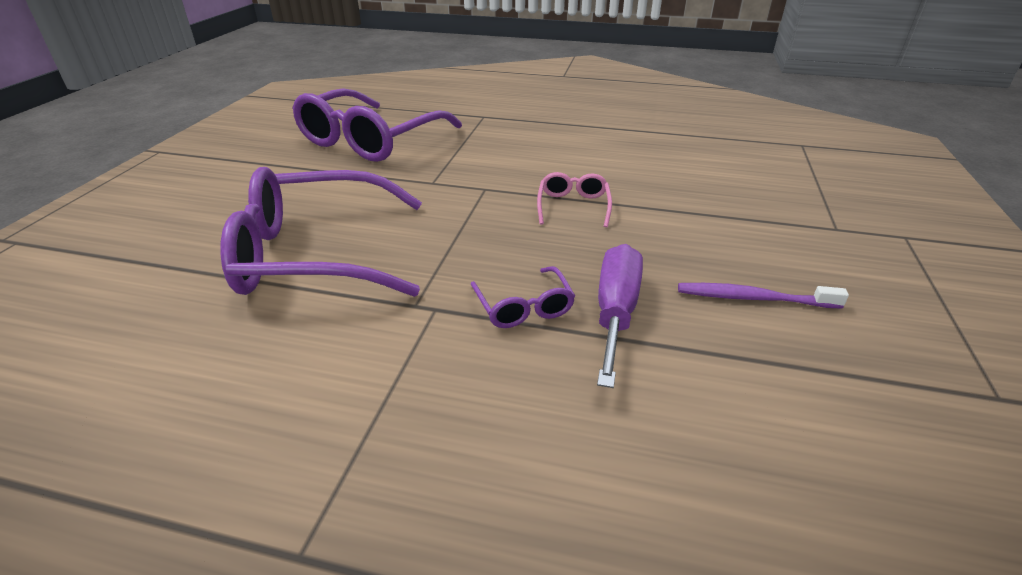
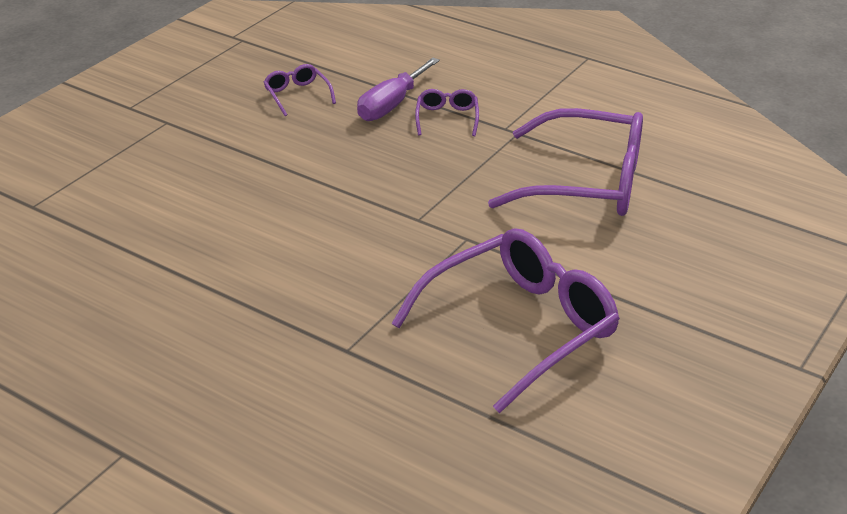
camera: 160 degrees left, 0 degrees up
pink glasses [537,172,612,227] -> none
purple toothbrush [678,283,849,309] -> purple glasses [264,64,336,116]

